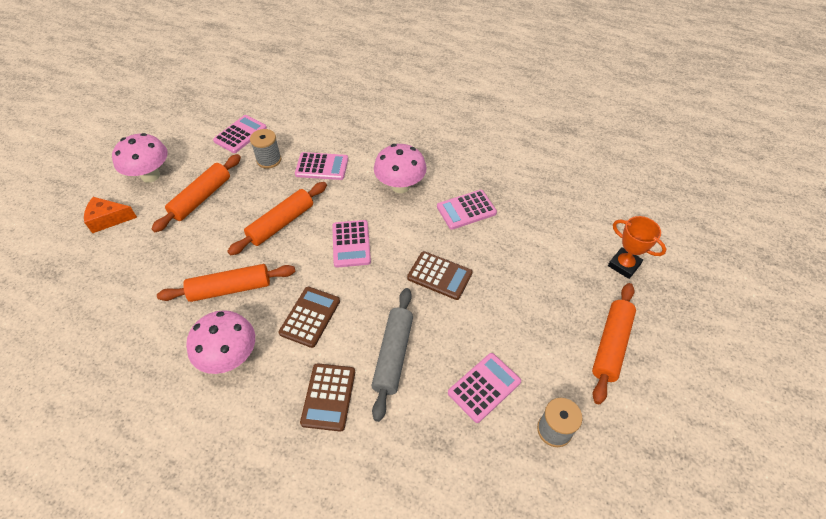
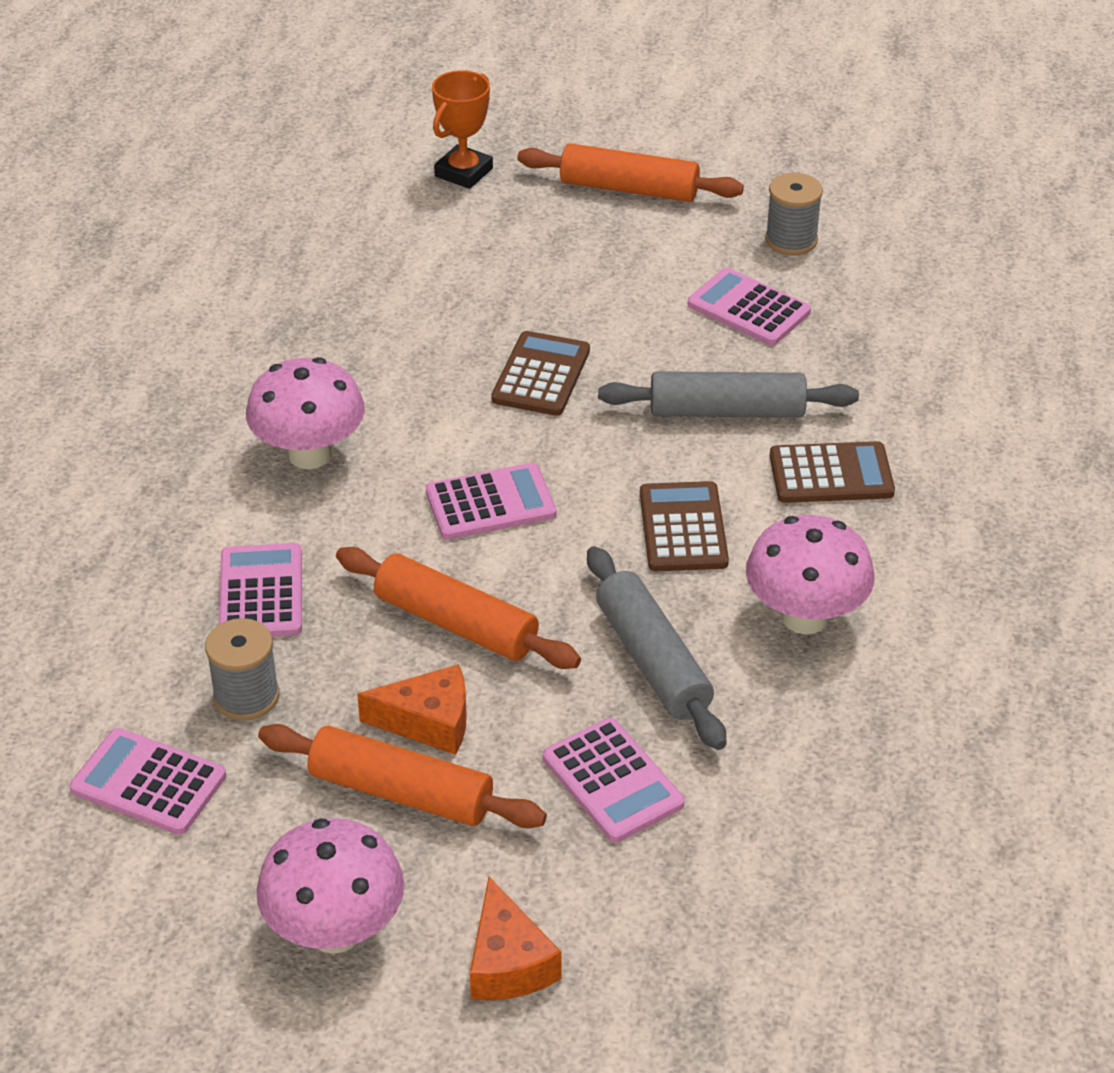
camera: 100 degrees left, 10 degrees down
orange rolling pin [157,264,296,302] -> grey rolling pin [587,546,727,750]
brown calculator [279,287,340,348] -> brown calculator turned 75 degrees clockwise [640,481,729,571]
pink calculator [437,190,497,229] -> pink calculator moved to [543,718,685,842]
none -> orange cheese [357,664,467,755]

